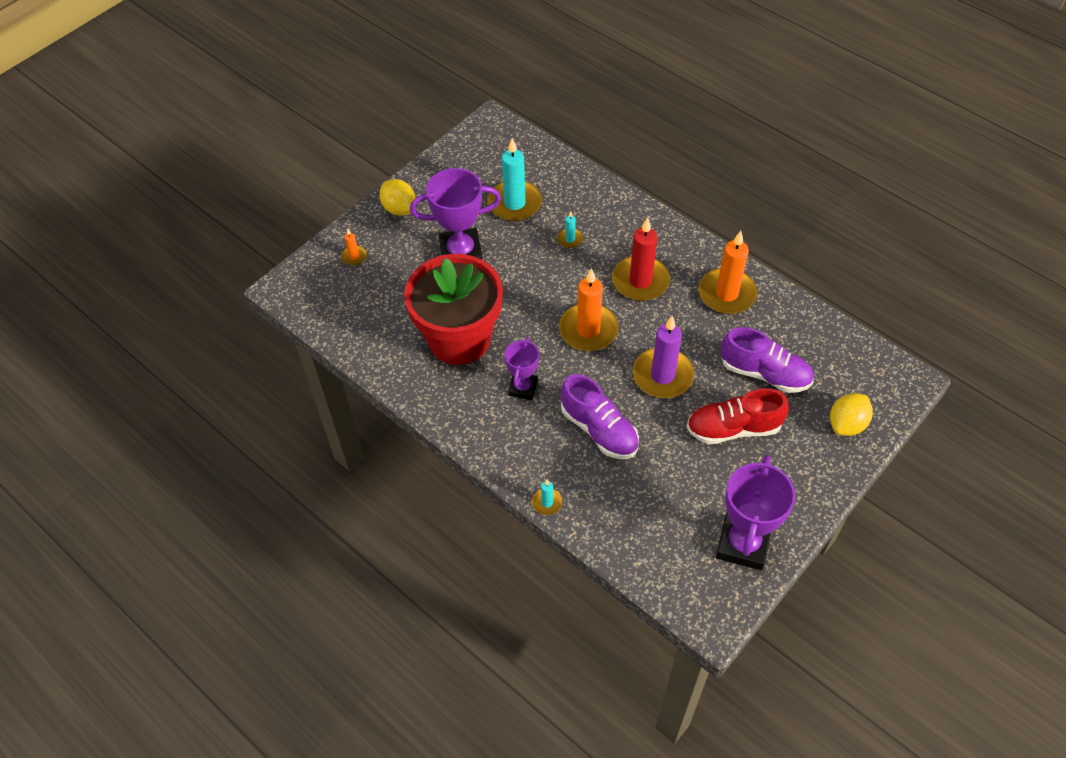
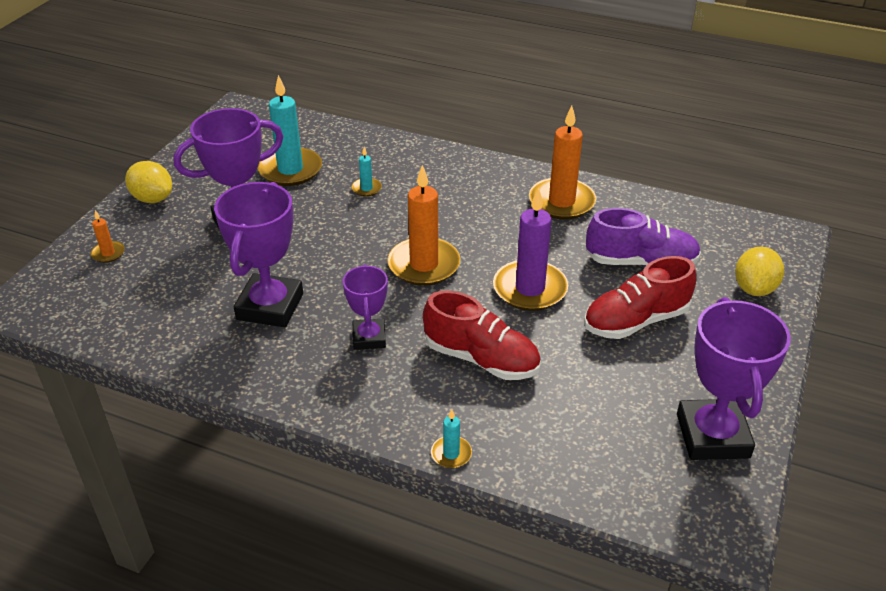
camera: 20 degrees left, 15 degrees down
red flower pot [404,254,503,365] -> purple trophy [214,182,303,327]
purple shoe [561,374,639,459] -> red shoe [423,290,541,380]
red candle [612,217,670,301] -> none

